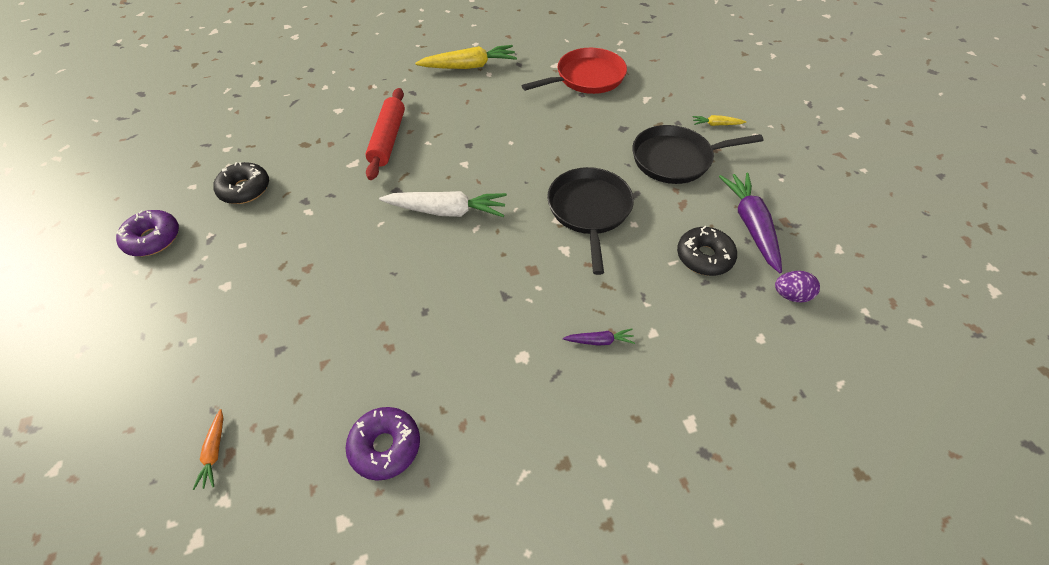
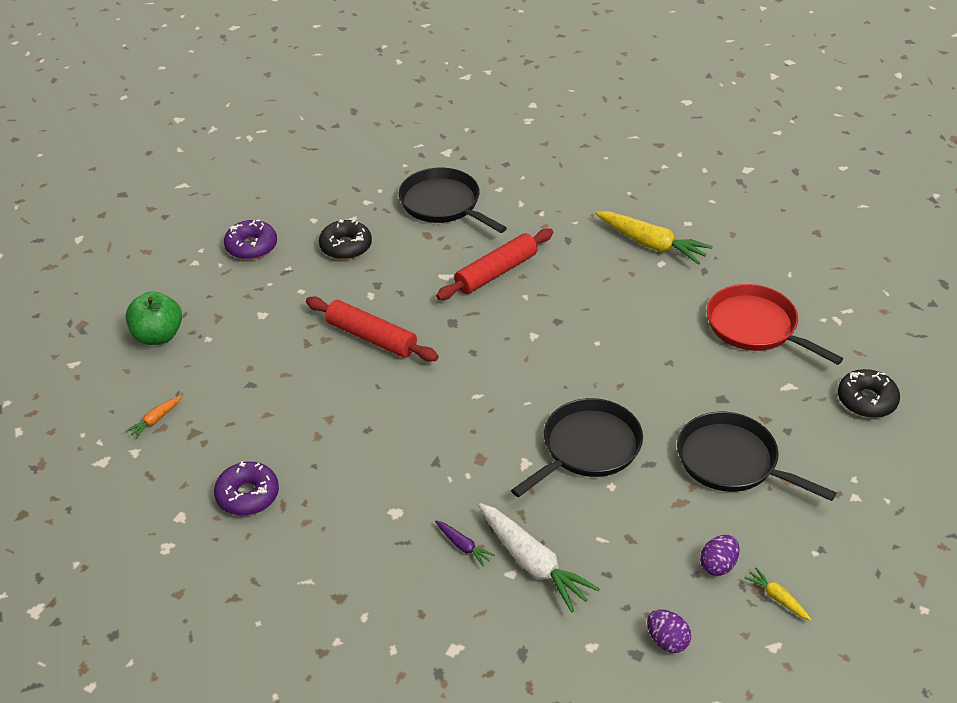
camera: 45 degrees right, 10 degrees down
white carrot [379,191,507,217] -> white carrot moved to [478,503,600,612]
red pan [522,48,627,94] -> red pan turned 150 degrees counterclockwise [707,284,844,365]
black donut [677,226,737,276] -> black donut moved to [838,369,900,418]
yellow carrot [692,115,746,126] -> yellow carrot moved to [745,568,812,621]
purple carrot [719,173,782,273] -> purple egg [700,535,739,576]
none -> green apple [126,292,182,345]
none -> red rolling pin [306,297,439,362]
none -> black pan [399,168,507,233]

